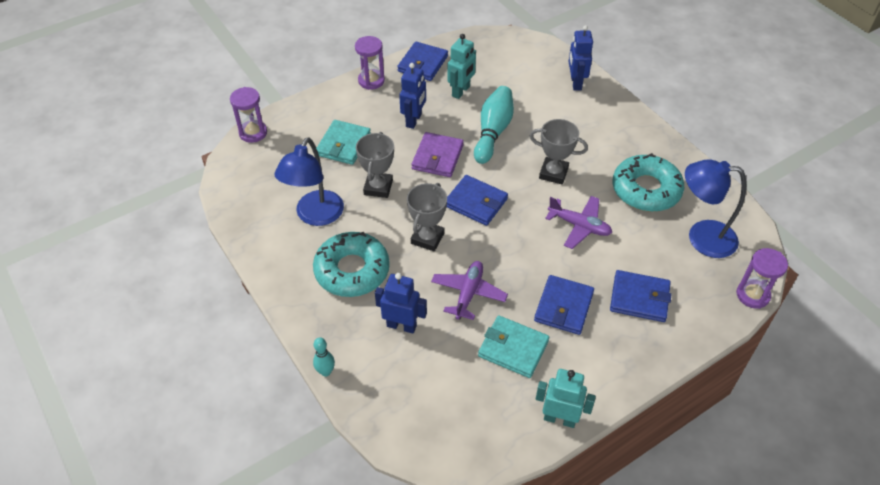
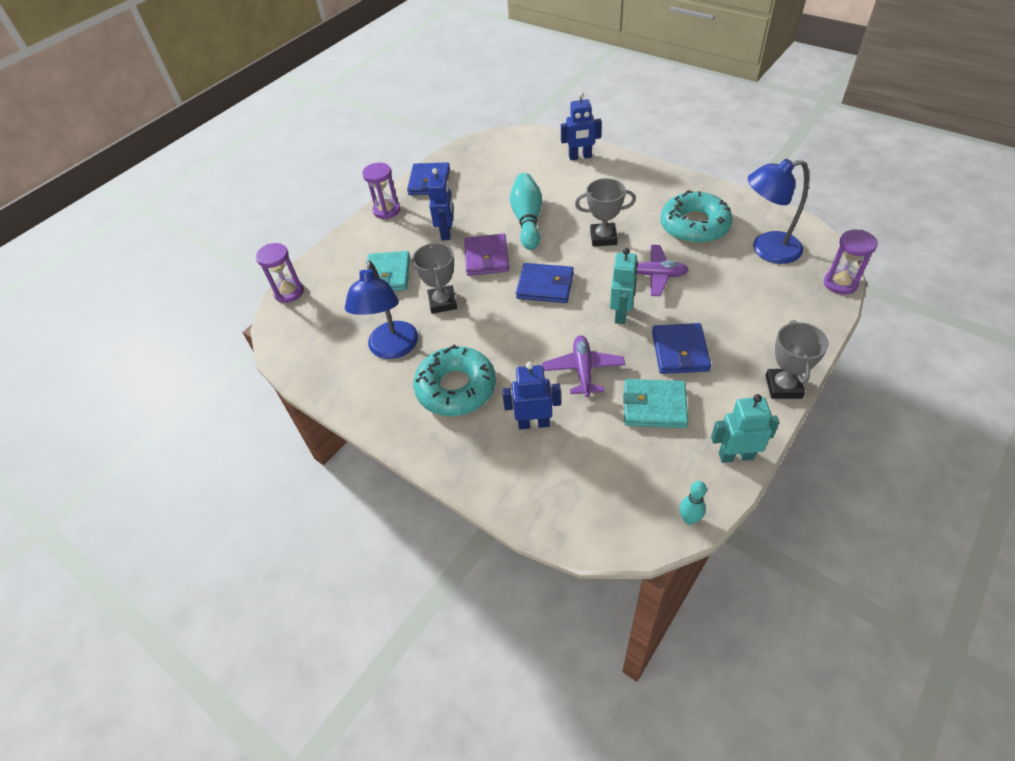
camera: 15 degrees left, 0 degrees up
turquoise bowling pin [313,337,335,377] -> turquoise bowling pin moved to [680,481,707,525]
grey trophy [407,183,447,251] -> grey trophy moved to [766,320,829,399]
turquoise robot [447,34,476,99] -> turquoise robot moved to [610,248,638,324]
blue robot [569,25,593,90] -> blue robot turned 75 degrees counterclockwise [561,92,602,160]
blue wallet [610,270,671,322] -> none

